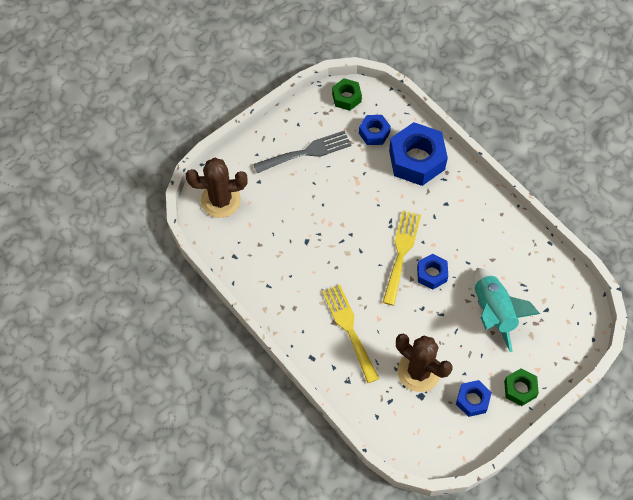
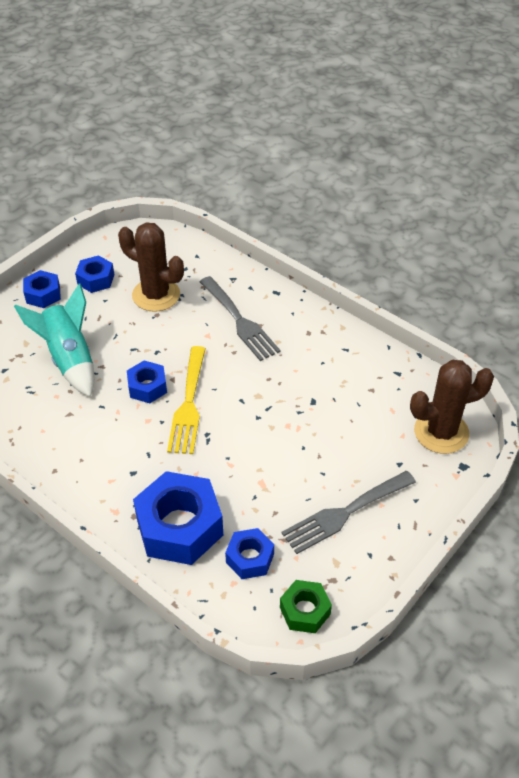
camera: 170 degrees right, 15 degrees down
yellow fork [322,285,379,383] -> grey fork [200,276,281,361]
green nut [504,368,539,406] -> blue nut [23,270,61,308]

